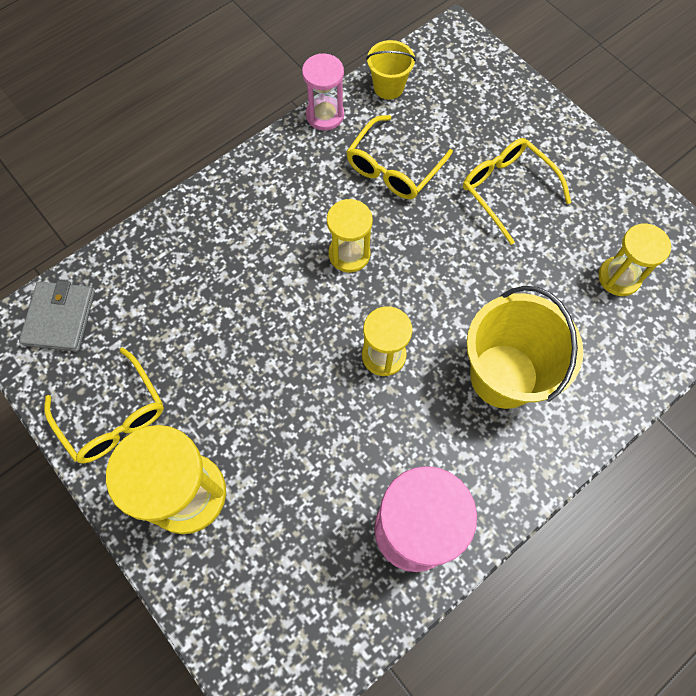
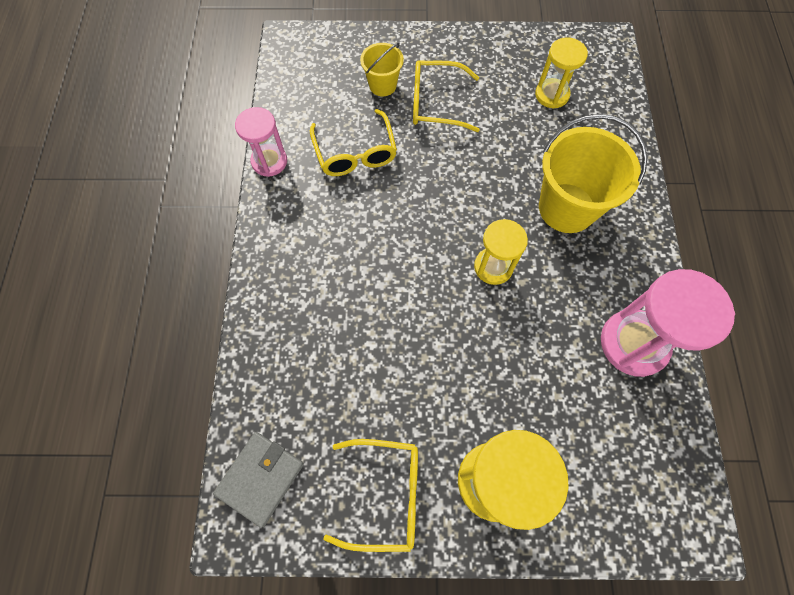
camera: 50 degrees left, 0 degrees up
grey wallet [19,280,95,351] -> grey wallet turned 75 degrees clockwise [213,432,304,528]
yellow hourglass [327,199,373,273] -> none
yellow bucket [366,40,416,100] -> yellow bucket moved to [360,43,404,96]

